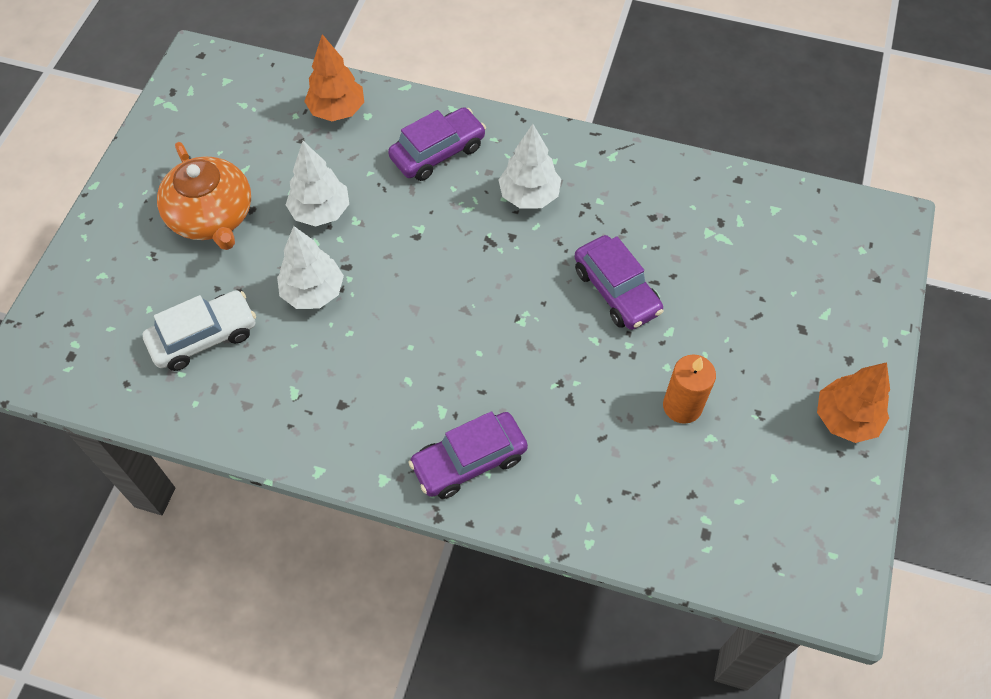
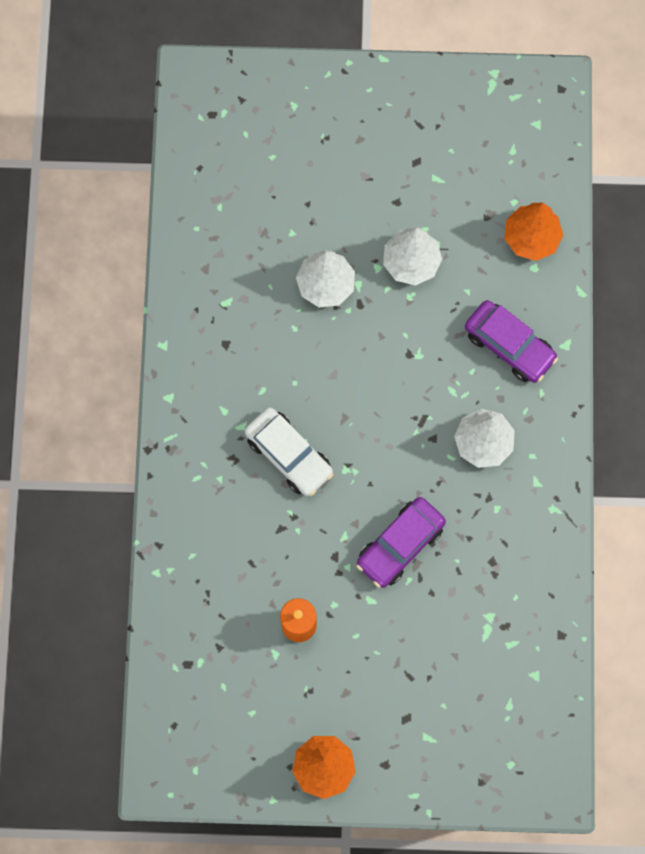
camera: 75 degrees right, 15 degrees up
white car [143,290,256,371] -> white car moved to [245,407,334,496]
orange teapot [157,142,251,250] -> none
purple car [408,411,528,499] -> none

